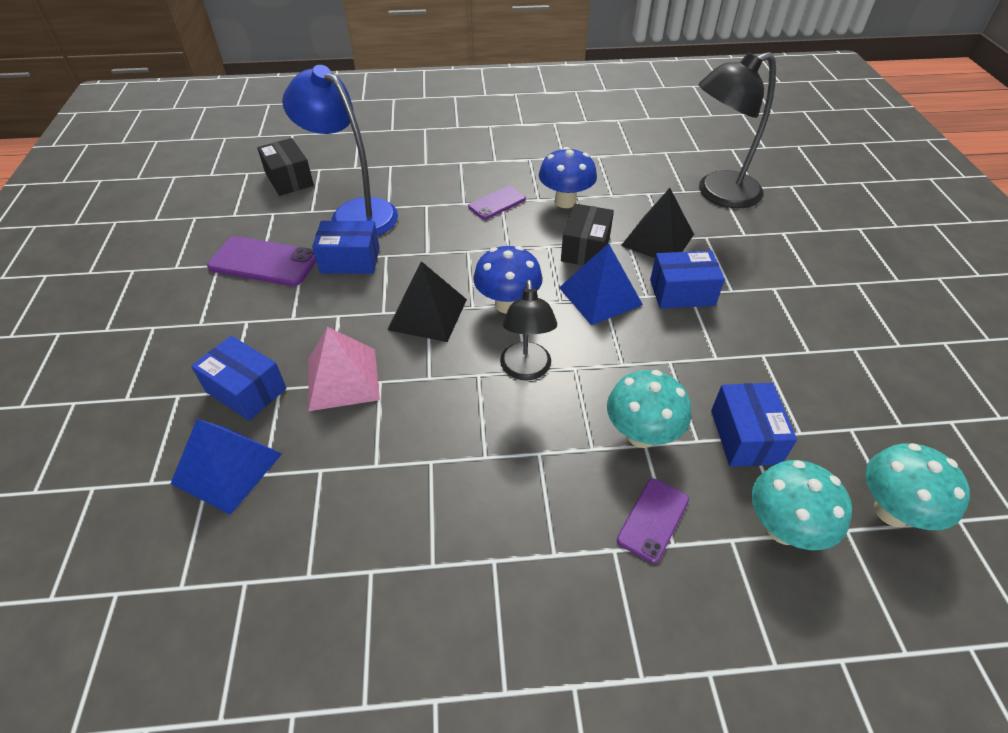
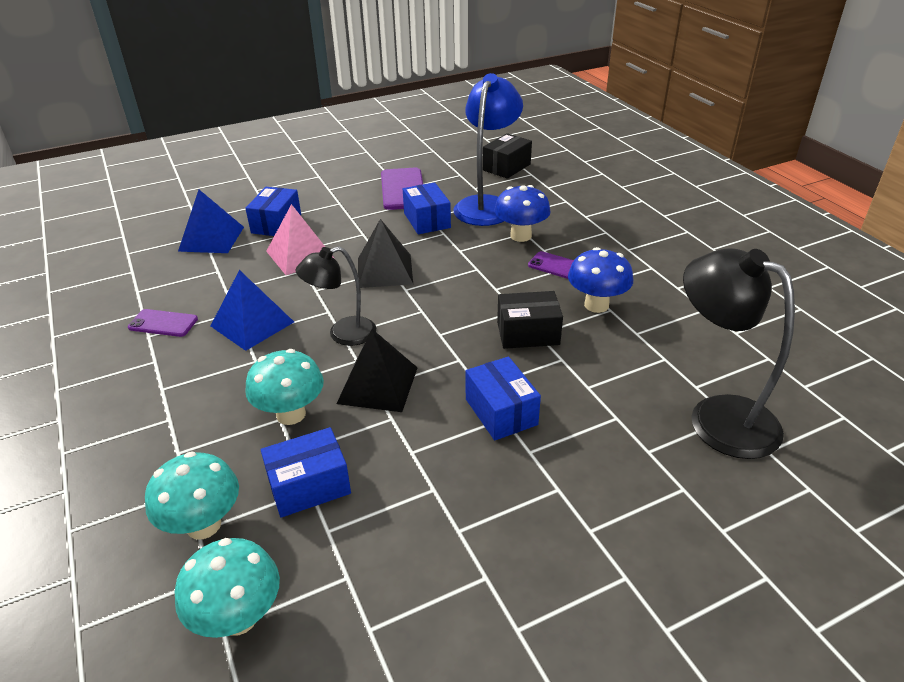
camera: 70 degrees right, 10 degrees down
blue mushroom [473,246,543,314] -> blue mushroom moved to [494,185,551,242]
blue pyramid [559,243,643,325] -> blue pyramid moved to [211,270,294,351]
purple phone [617,478,689,563] -> purple phone moved to [128,309,198,337]
black pyramid [621,188,694,258] -> black pyramid moved to [337,329,418,412]

